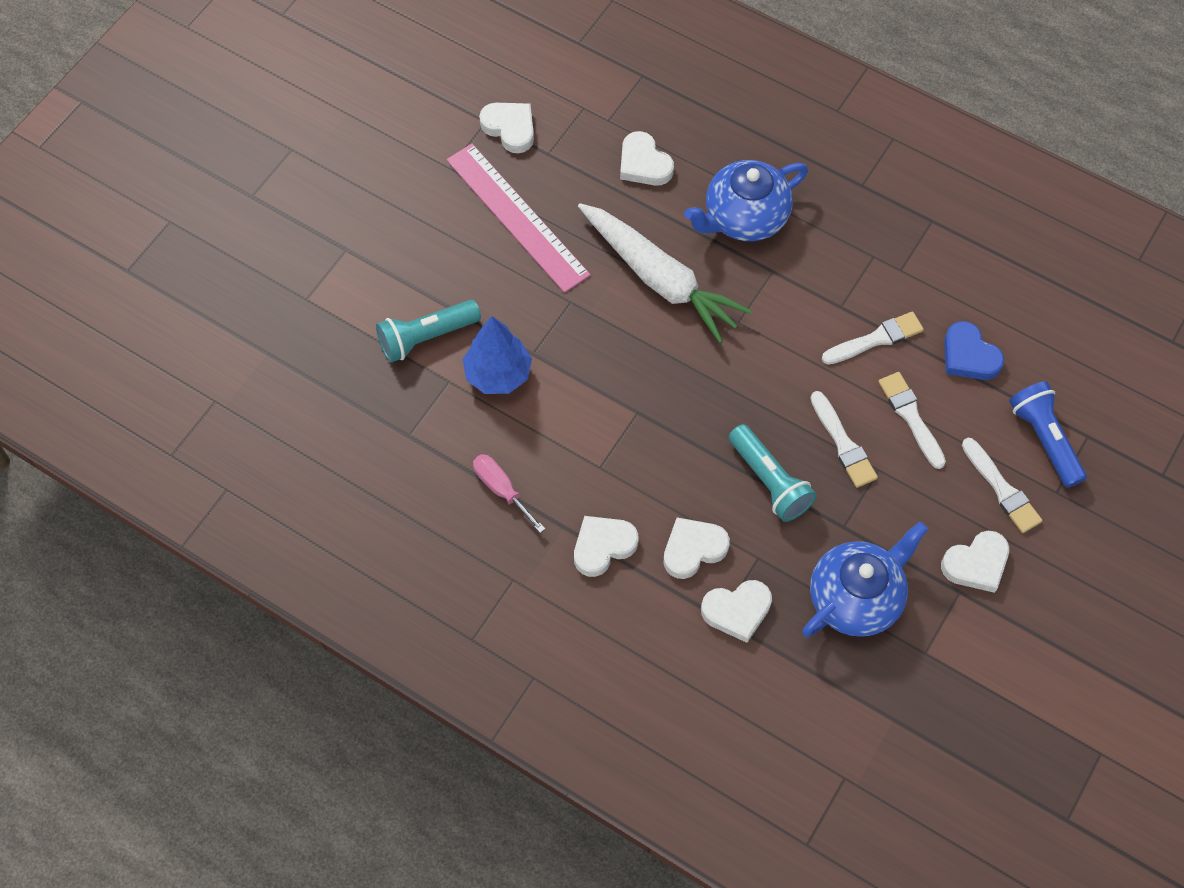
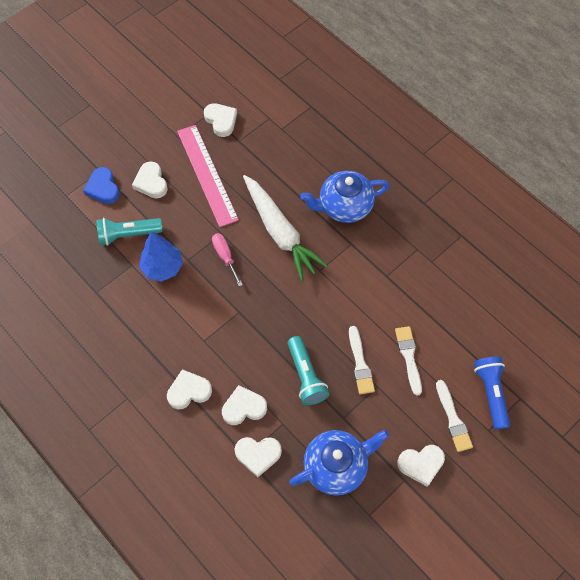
camera: 15 degrees right, 0 degrees up
pink screwdriver [473,454,545,533] -> pink screwdriver moved to [212,233,243,286]
white heart [620,131,674,186] -> white heart moved to [132,162,168,198]
white brush [822,311,924,365] -> none
blue heart [944,321,1004,380] -> blue heart moved to [83,167,120,204]

